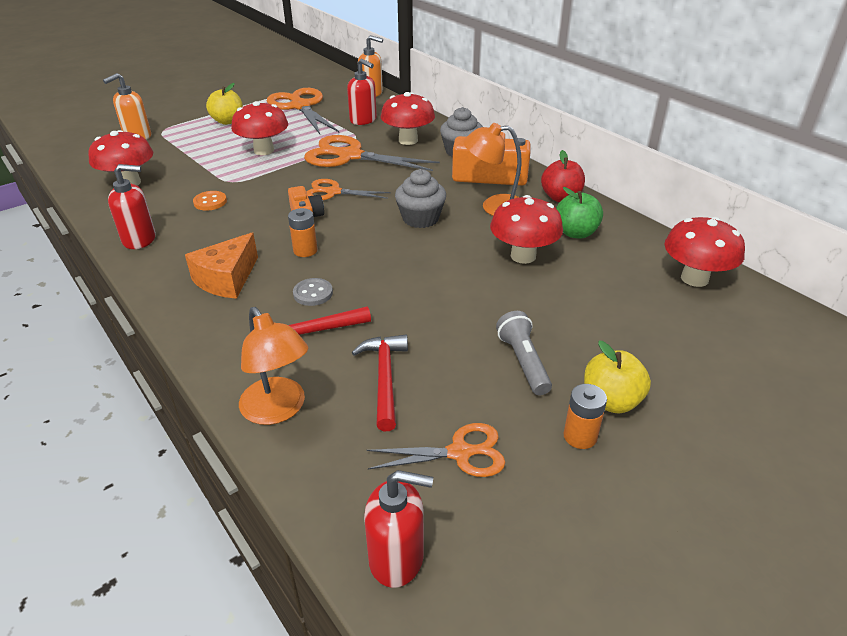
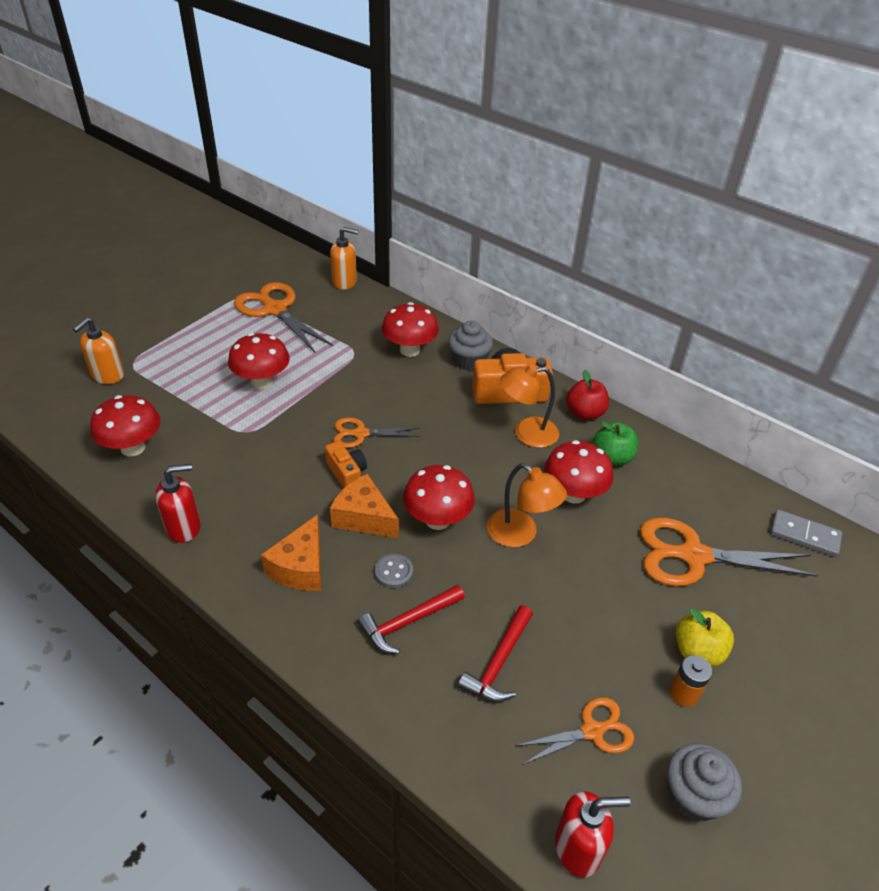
camera: 15 degrees left, 5 degrees up
orange button [193,191,227,211] -> none
yellow apple [206,83,243,125] -> none
orange lamp [239,307,308,425] -> orange lamp moved to [487,463,567,547]
orange battery [288,208,318,257] -> orange cheese [330,474,399,538]
orange scissors [304,135,440,171] -> orange scissors moved to [640,517,818,586]
red soap dispenser [347,59,377,125] -> none
red hammer [352,335,408,431] -> red hammer turned 135 degrees counterclockwise [458,605,533,702]
grey cupcake [395,169,446,228] -> grey cupcake moved to [667,743,742,821]
grey flashlight [496,311,552,395] -> none
red mushroom [664,217,745,287] -> red mushroom moved to [403,465,475,530]
none -> grey domino [770,509,842,557]

